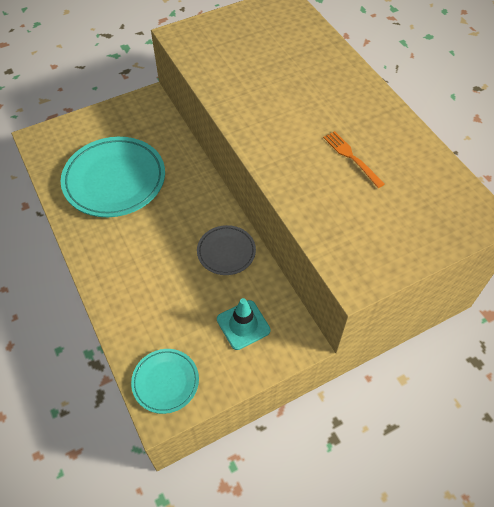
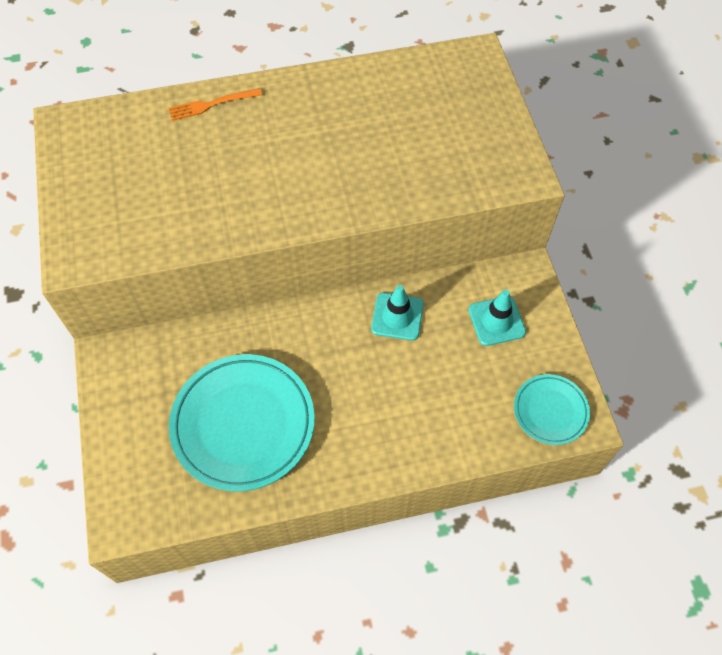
camera: 75 degrees left, 5 degrees up
grey plate [197,225,256,275] -> turquoise traffic cone [371,285,424,341]
orange fork [323,131,385,188] -> orange fork moved to [169,88,262,121]

